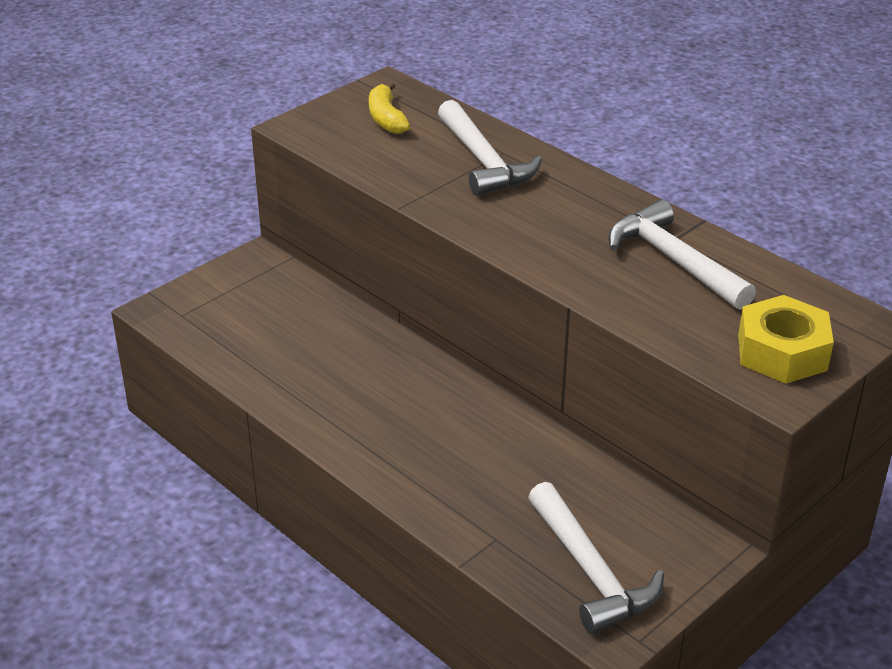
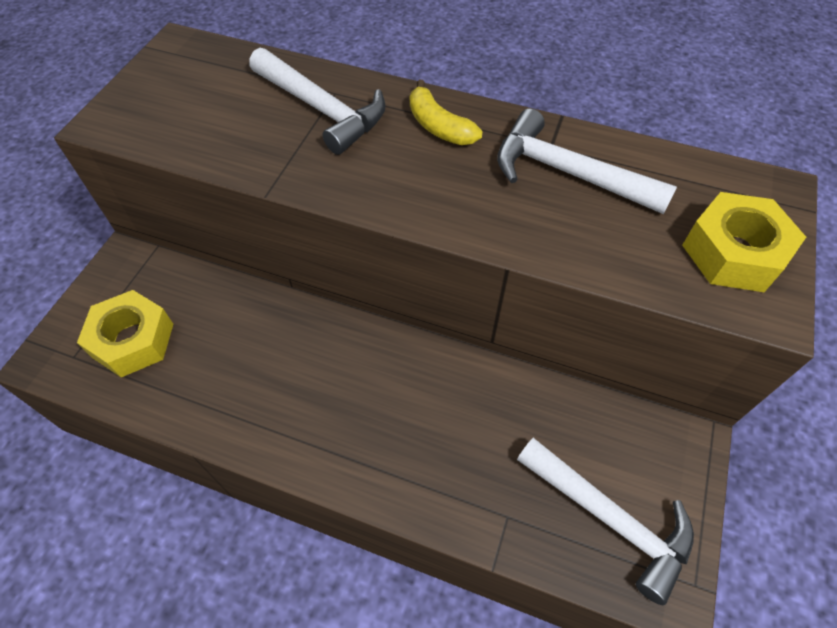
camera: 25 degrees left, 20 degrees up
yellow banana [369,82,410,134] -> yellow banana moved to [410,80,482,145]
none -> yellow nut [77,290,173,377]

